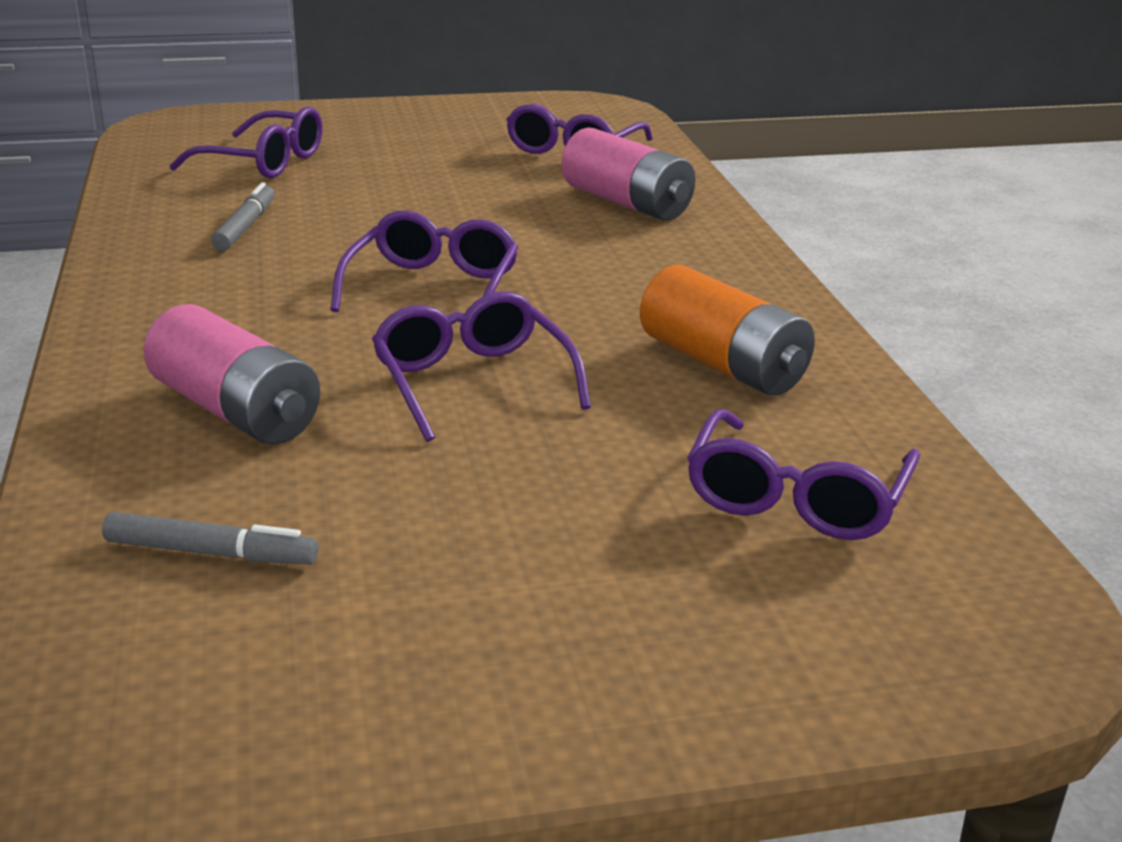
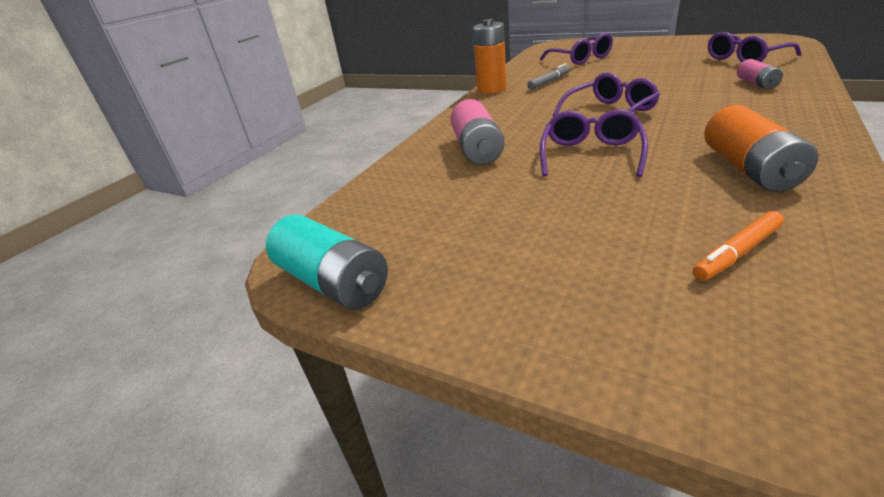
camera: 45 degrees right, 5 degrees up
grey marker [102,512,318,564] -> none
pink battery [561,128,696,221] -> pink battery [737,59,783,89], size x0.57
purple glasses [687,409,920,540] -> orange marker [693,211,784,281]
none -> turquoise battery [266,215,388,310]
none -> orange battery [473,19,506,94]

